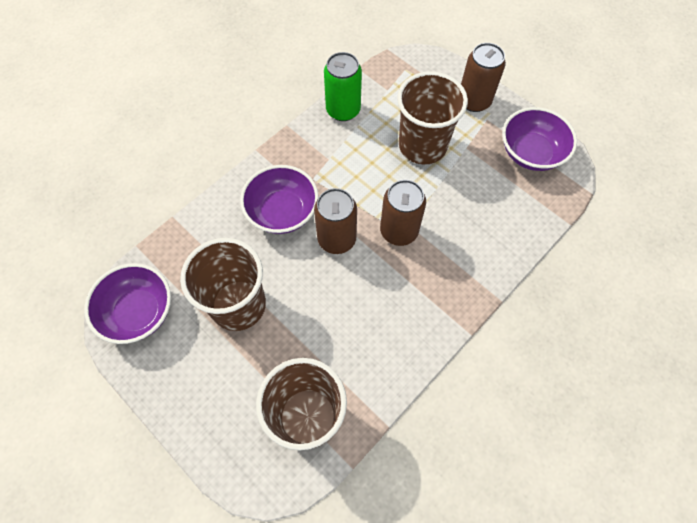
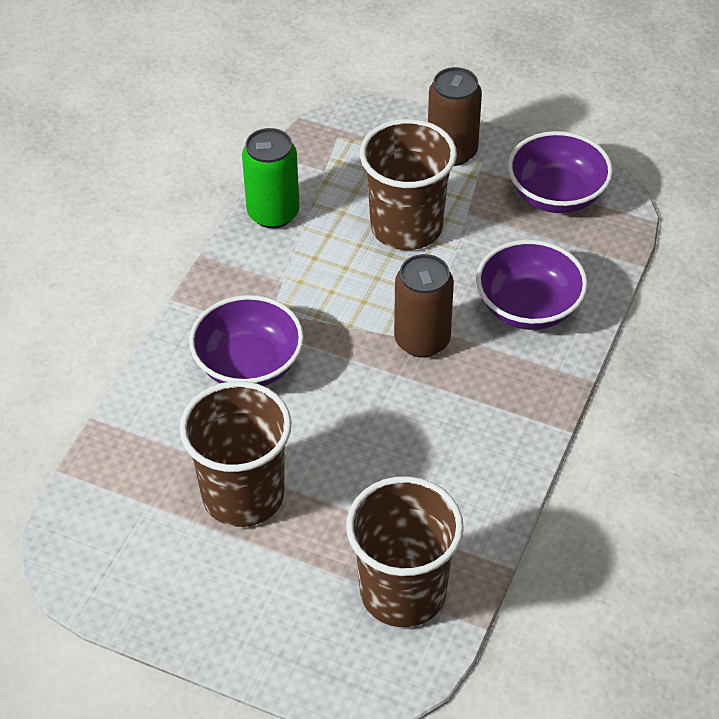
camera: 20 degrees left, 15 degrees down
purple bowl [84,263,171,344] -> purple bowl moved to [476,240,588,330]
brown can [314,188,357,254] -> none

